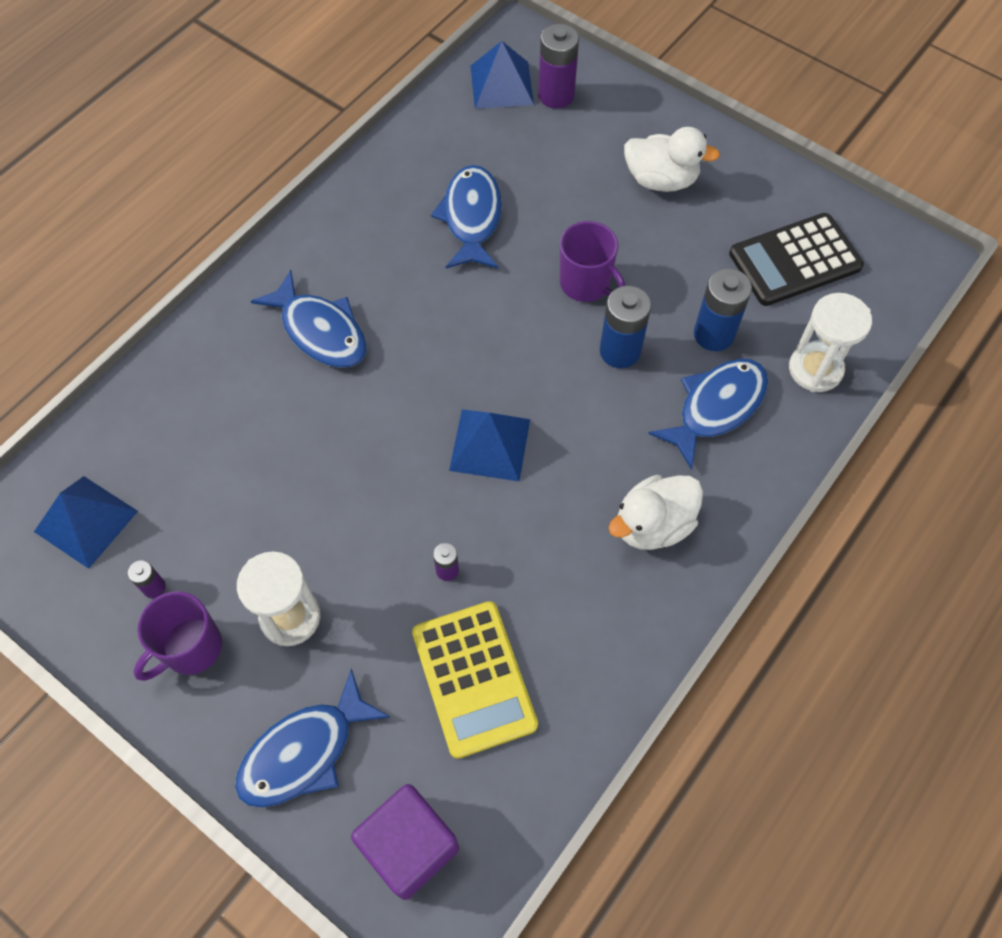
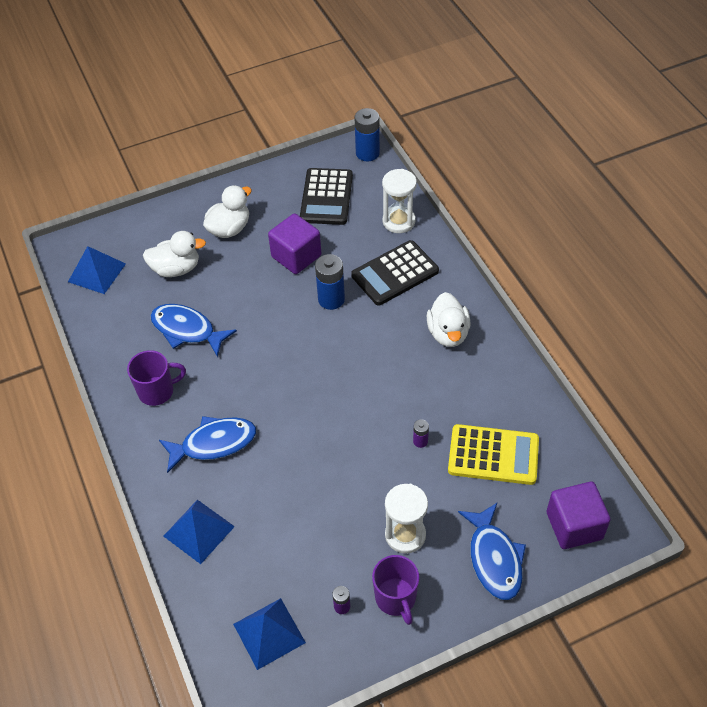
camera: 60 degrees left, 10 degrees down
blue pyramid [449,409,530,481] -> blue pyramid moved to [164,500,235,564]
purple battery [538,24,579,109] -> none
purple mug [560,221,626,302] -> purple mug moved to [127,350,186,406]
blue fish [648,359,768,470] -> black calculator [351,240,439,305]
blue battery [694,268,752,351] -> blue battery moved to [354,108,380,161]
none -> white duck [143,231,206,277]
none -> purple cube [268,214,321,274]

